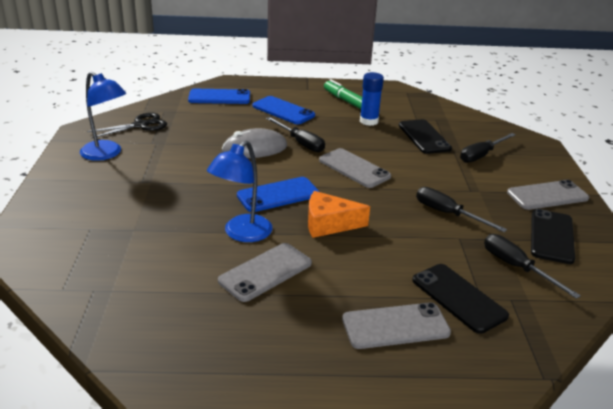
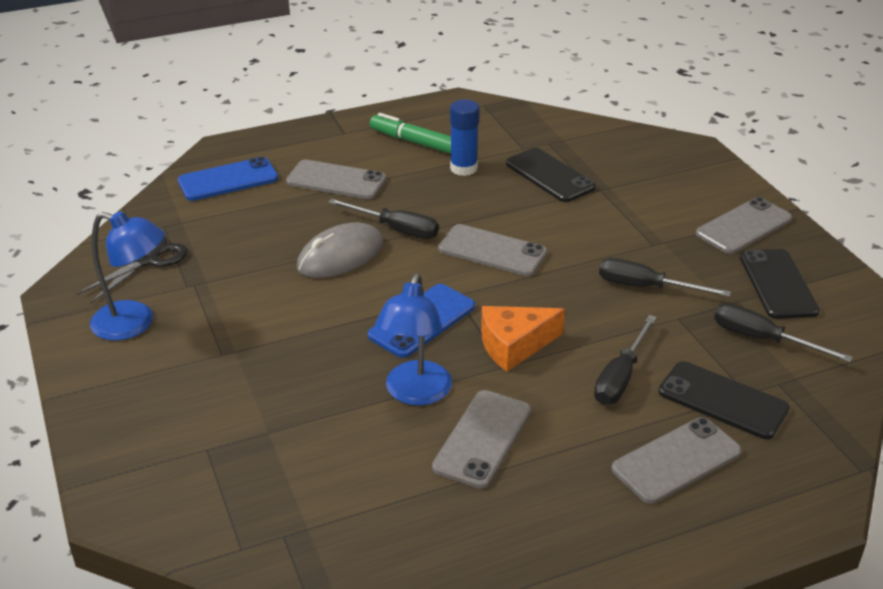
camera: 20 degrees left, 5 degrees up
blue phone [252,96,315,124] -> grey phone [286,160,386,199]
black screwdriver [460,133,516,163] -> black screwdriver moved to [594,315,657,405]

